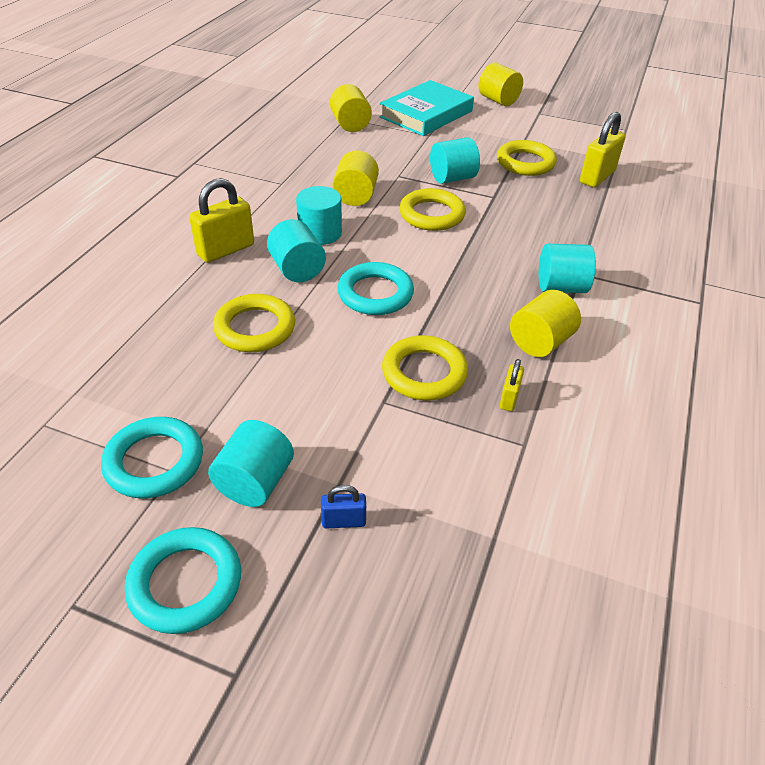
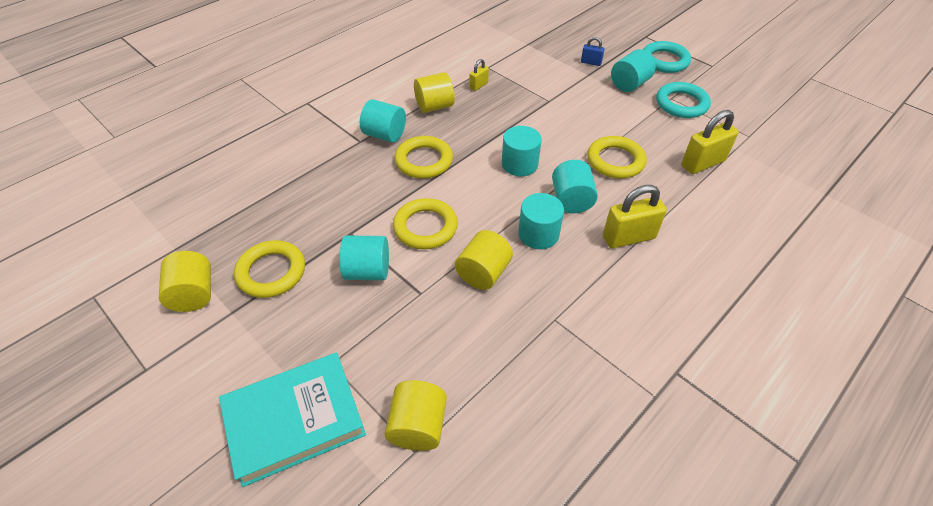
camera: 155 degrees left, 5 degrees up
turquoise ring [337,262,414,315] -> turquoise cylinder [502,126,542,176]
yellow ring [382,335,468,401] -> yellow ring moved to [394,136,453,179]
yellow cylinder [478,63,523,106] -> yellow cylinder moved to [159,251,211,312]
yellow padlock [580,112,626,188] -> yellow padlock moved to [681,110,739,174]

